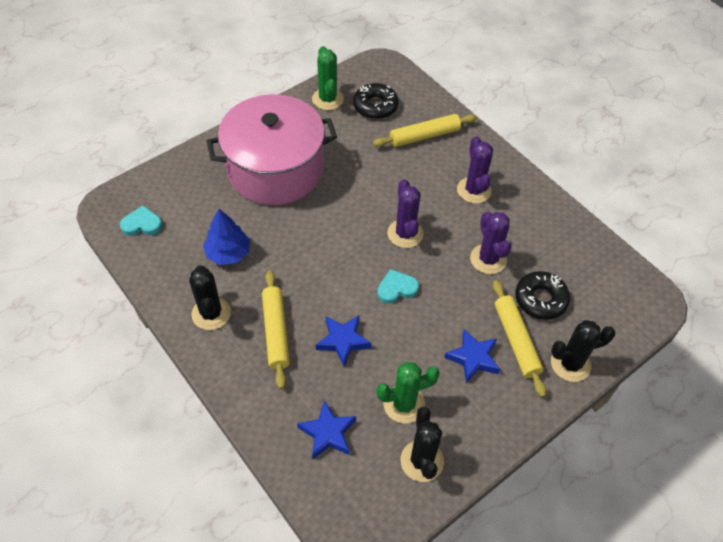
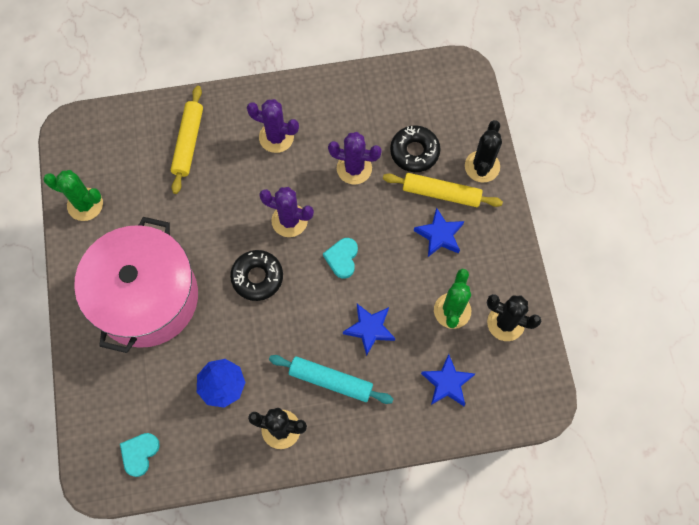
camera: 60 degrees left, 15 degrees up
yellow rolling pin [262,271,290,389] -> turquoise rolling pin [269,355,393,404]
black donut [353,83,399,119] -> black donut moved to [230,250,283,301]

